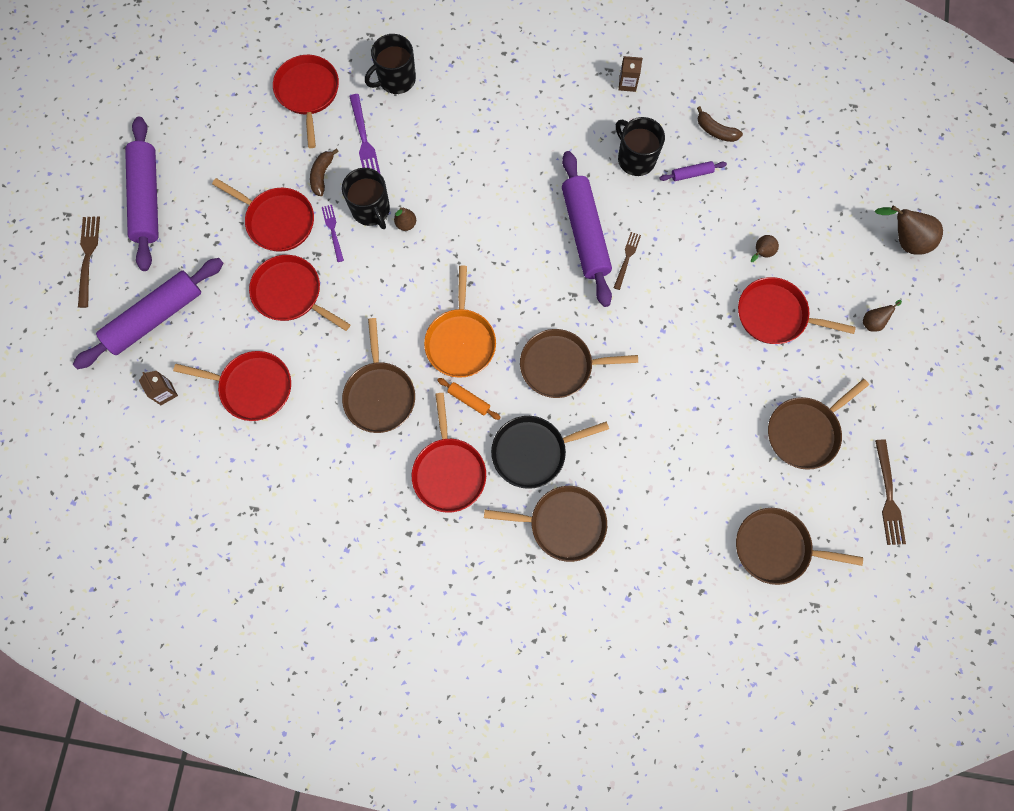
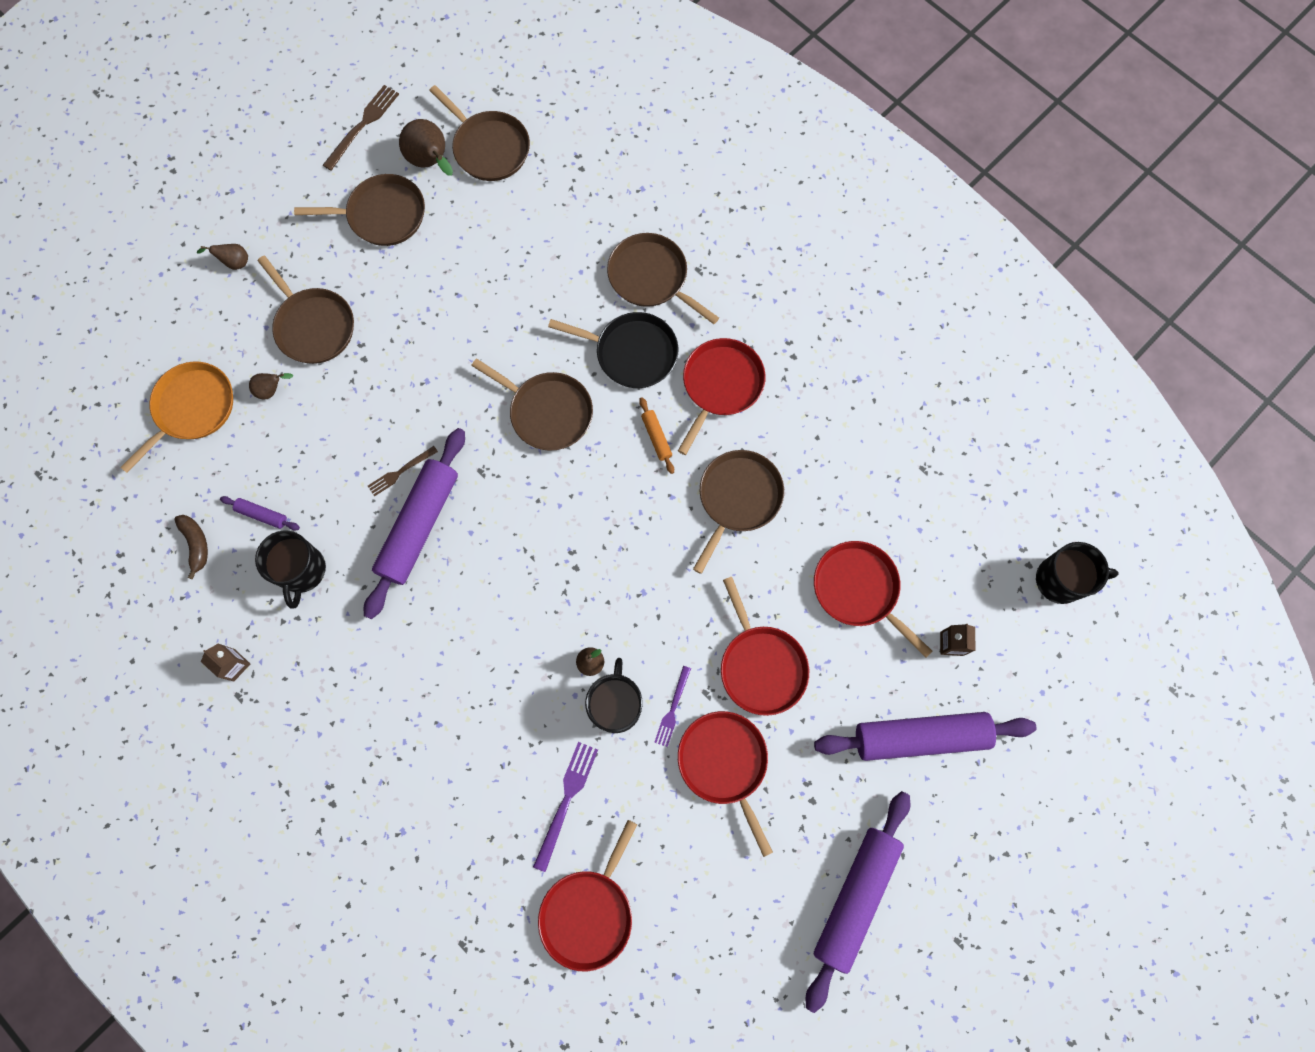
camera: 145 degrees left, 0 degrees up
brown fork [78,216,100,308] -> none
brown banana [310,148,339,196] -> none
black mug [365,34,416,94] -> black mug moved to [1036,542,1119,604]
orange pan [424,266,496,378] -> orange pan moved to [120,362,233,473]
red pan [738,277,856,344] -> brown pan [258,256,354,364]
brown pear [875,205,943,255] -> brown pear moved to [399,119,453,176]

